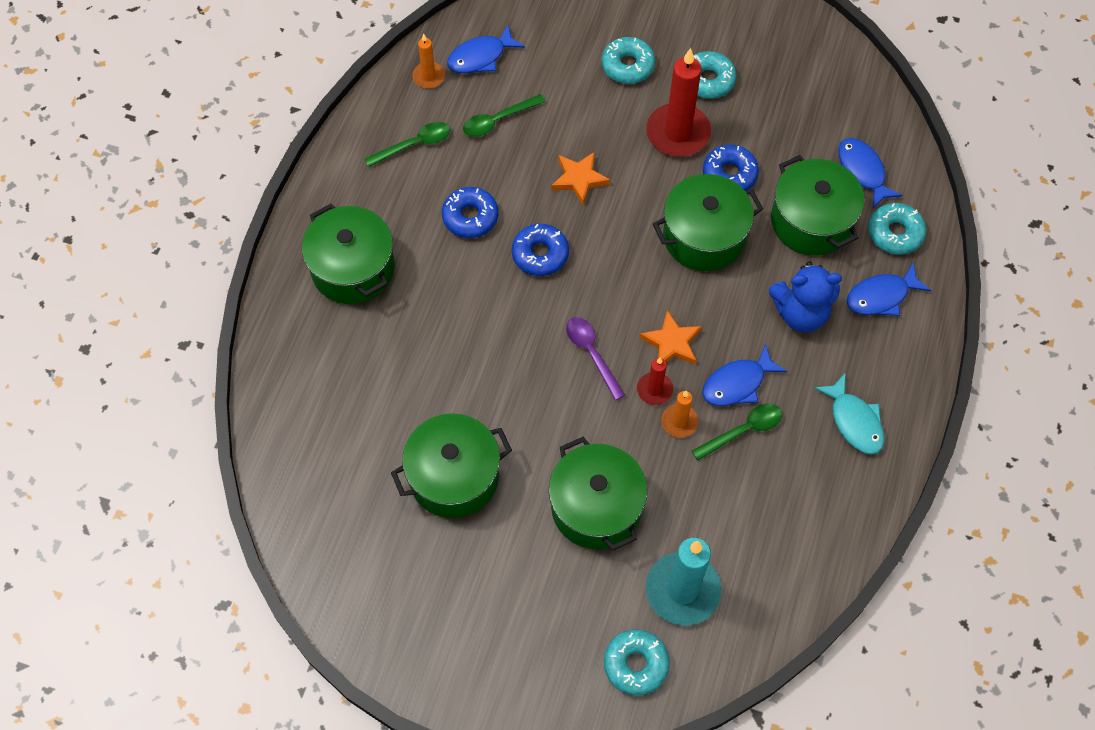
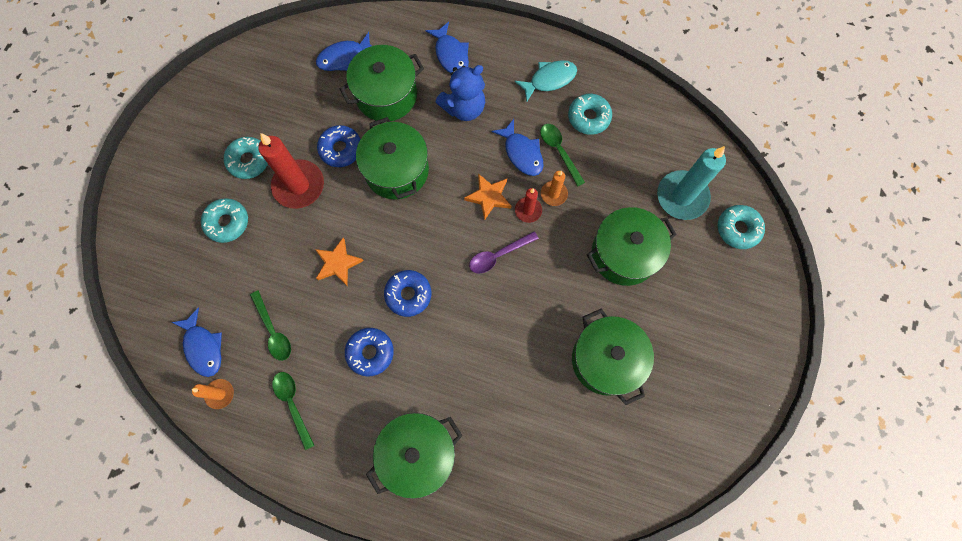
camera: 90 degrees left, 10 degrees up
blue teddy bear [769,261,842,332] -> blue teddy bear turned 60 degrees clockwise [436,65,485,121]
turquoise donut [868,203,926,255] -> turquoise donut moved to [568,94,612,135]

